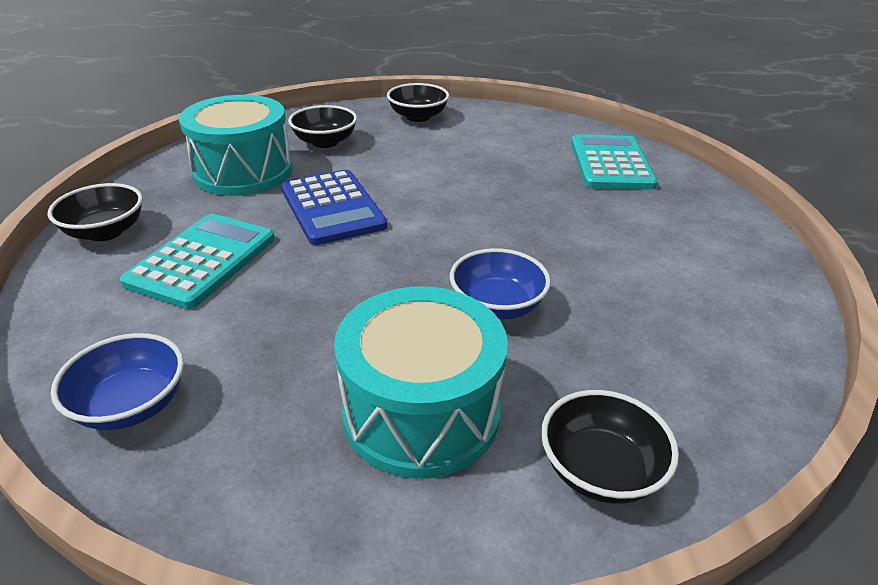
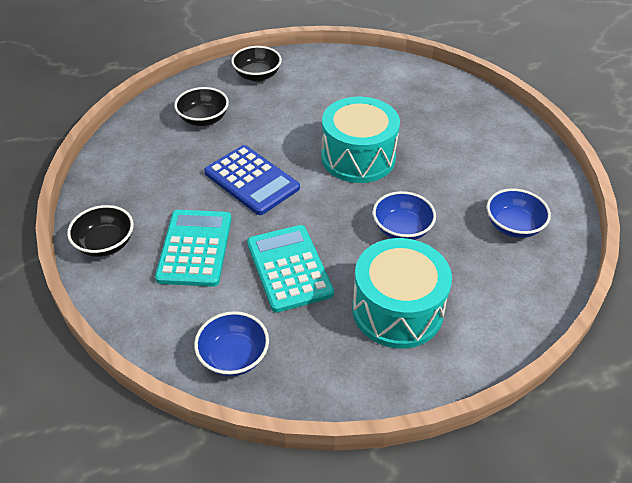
camera: 20 degrees left, 10 degrees up
turquoise drum [179,95,292,196] -> turquoise drum moved to [321,97,400,183]
black bowl [541,390,679,504] -> none
turquoise calculator [571,135,658,190] -> turquoise calculator moved to [247,225,334,313]
none -> blue bowl [487,188,551,238]

